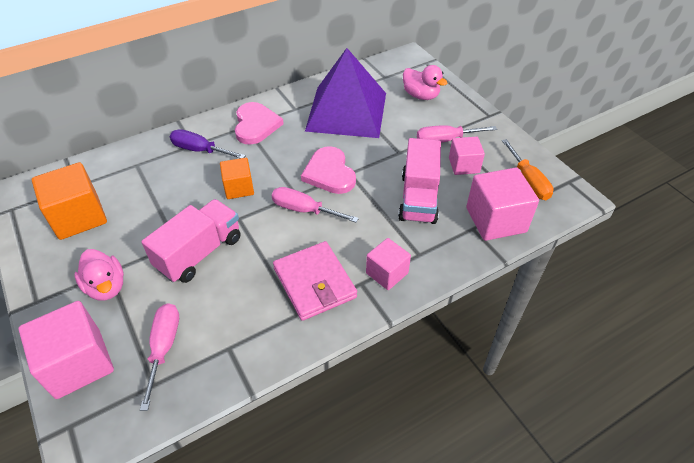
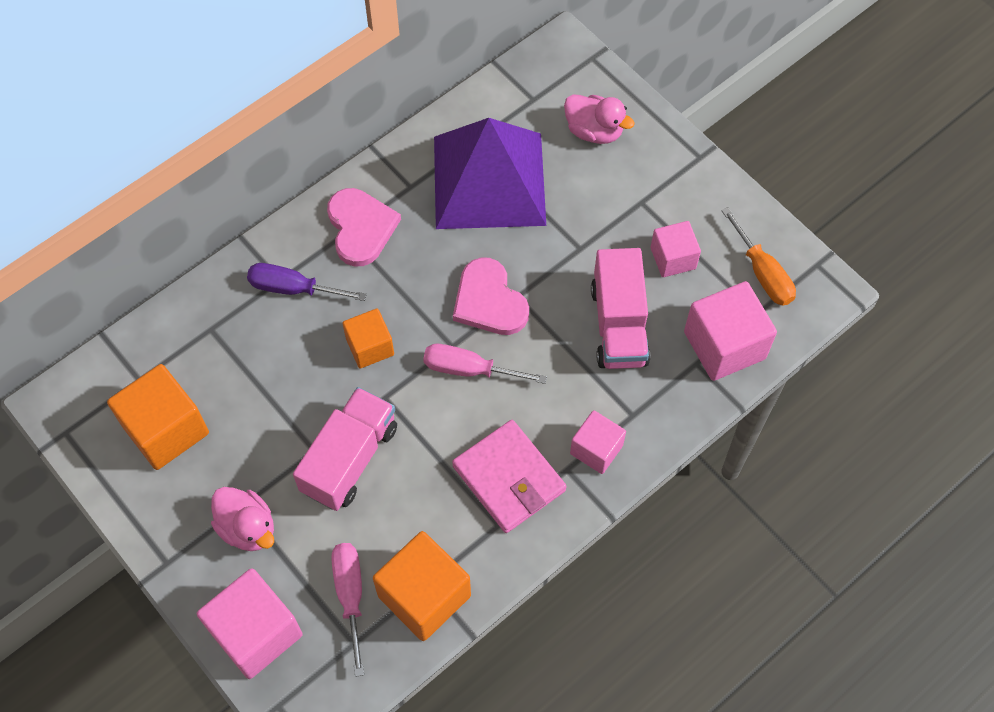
camera: 10 degrees left, 15 degrees up
pink screwdriver [417,125,497,143] -> none
none -> orange cube [373,531,471,641]

